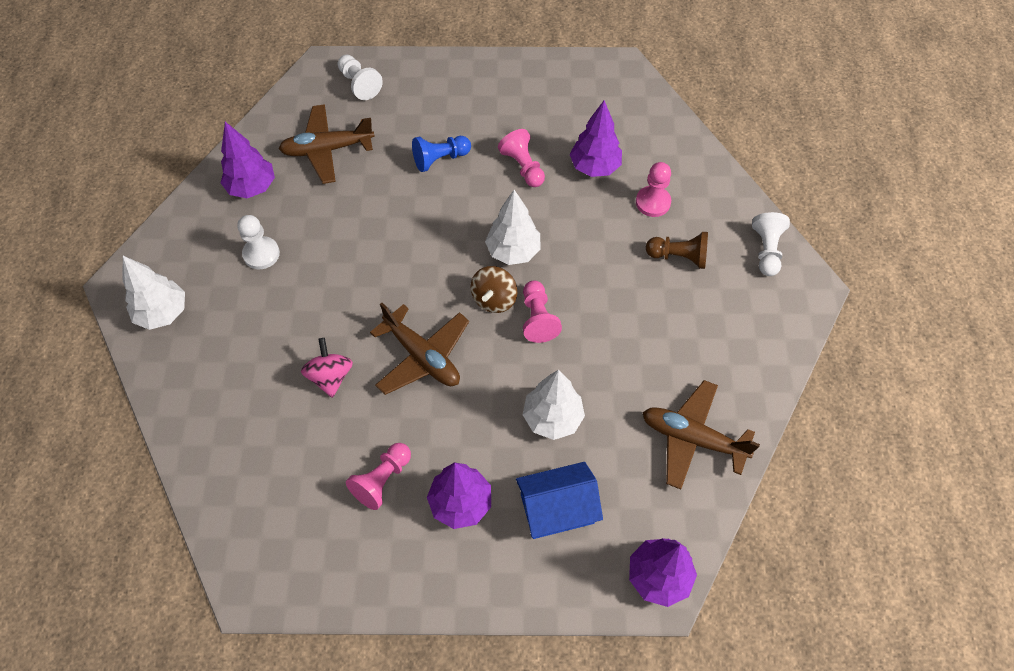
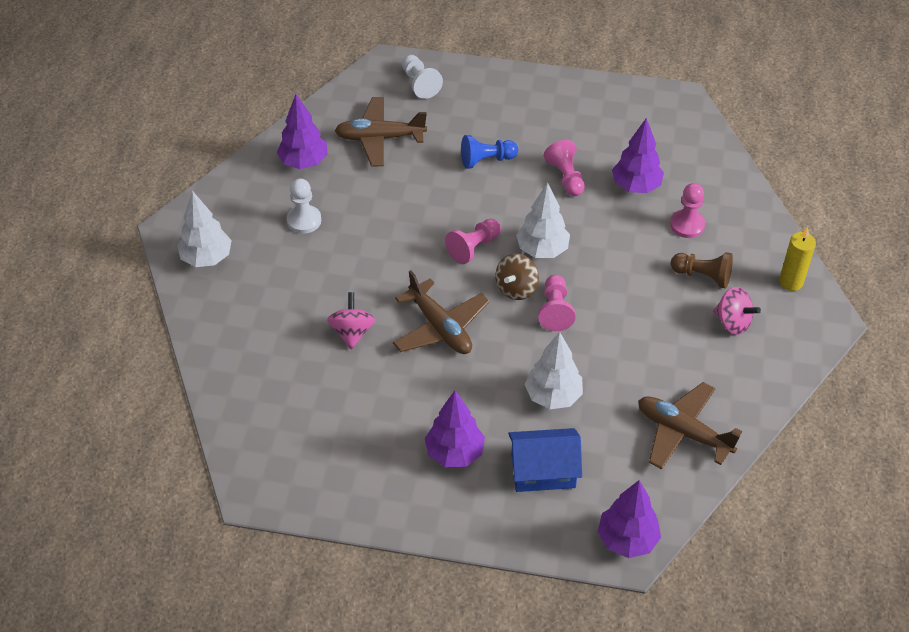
camera: 10 degrees right, 10 degrees down
pink pawn [346,443,411,510] -> pink pawn moved to [445,219,501,264]
white pawn [752,212,790,276] -> yellow candle [779,227,816,291]
none -> pink spinning top [713,287,761,335]

